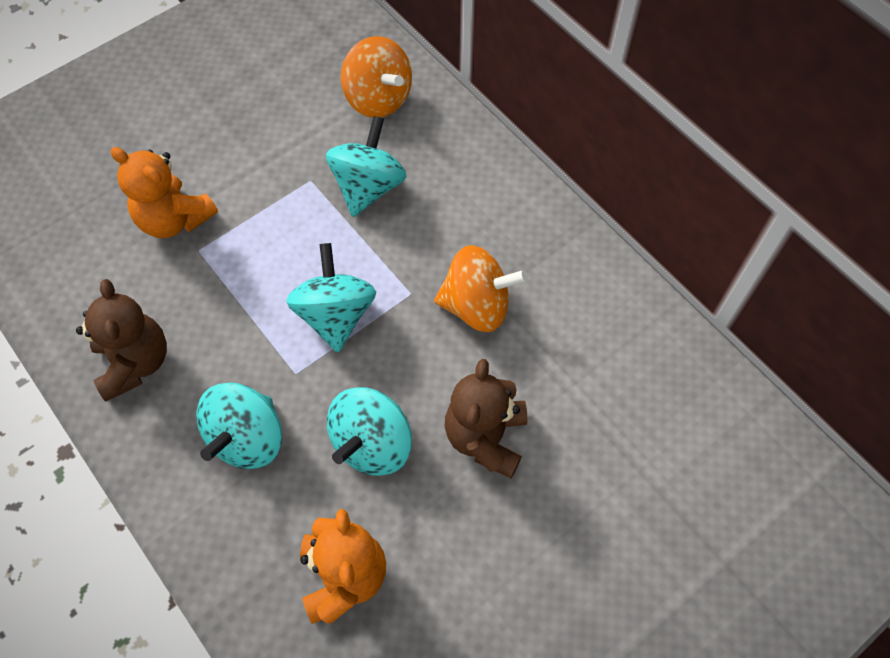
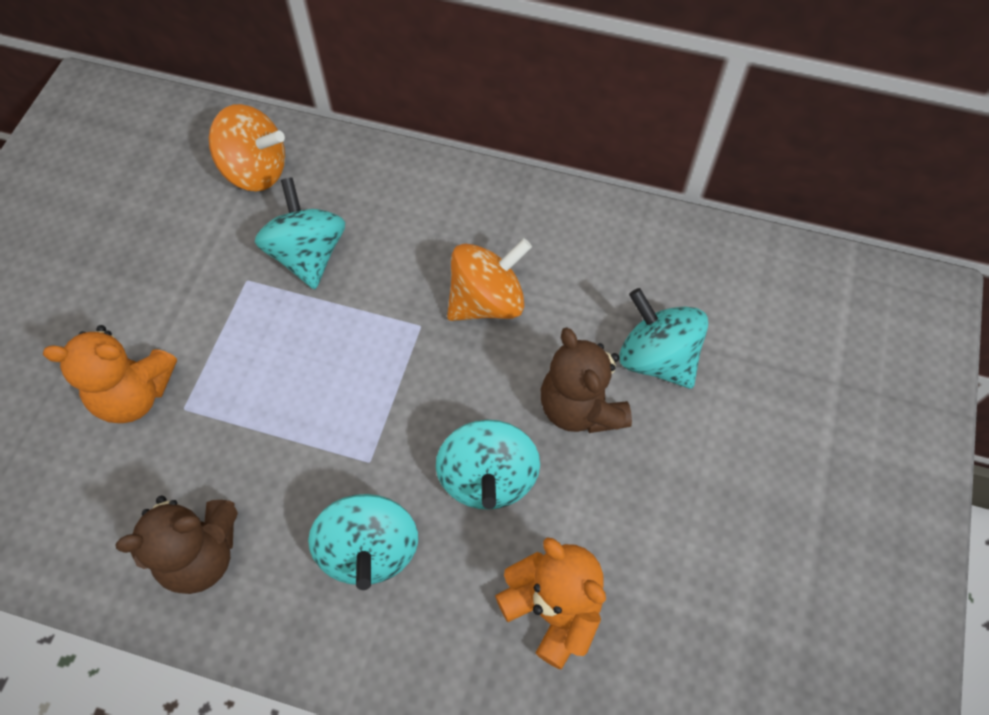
camera: 35 degrees left, 0 degrees up
brown teddy bear [76,279,167,401] -> brown teddy bear turned 120 degrees clockwise [115,495,238,594]
turquoise spinning top [286,243,376,352] -> turquoise spinning top moved to [619,288,708,389]

